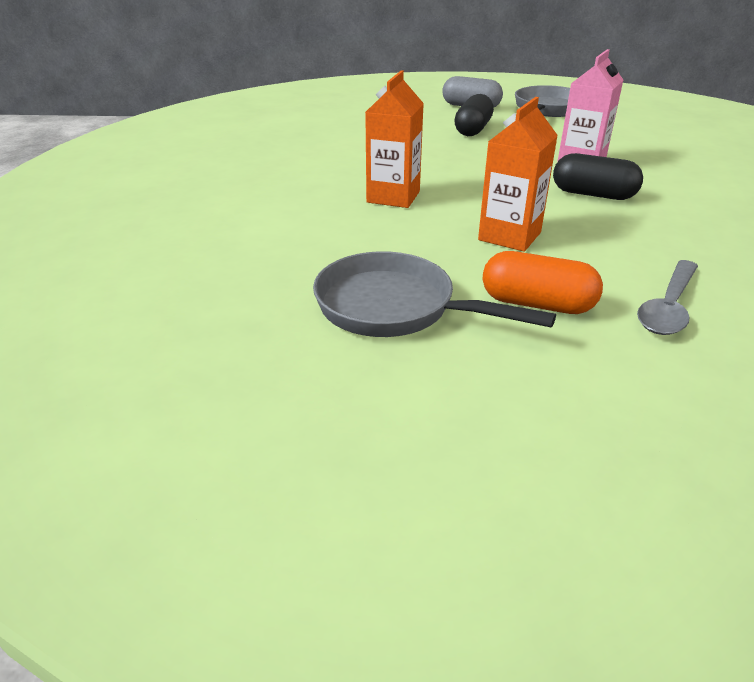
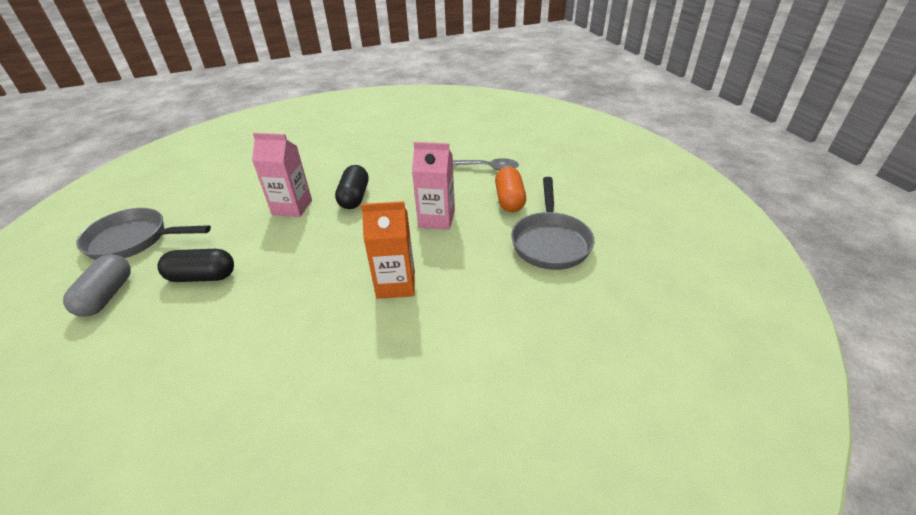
camera: 110 degrees left, 5 degrees up
orange carton [478,97,558,252] -> pink carton [412,142,455,230]

